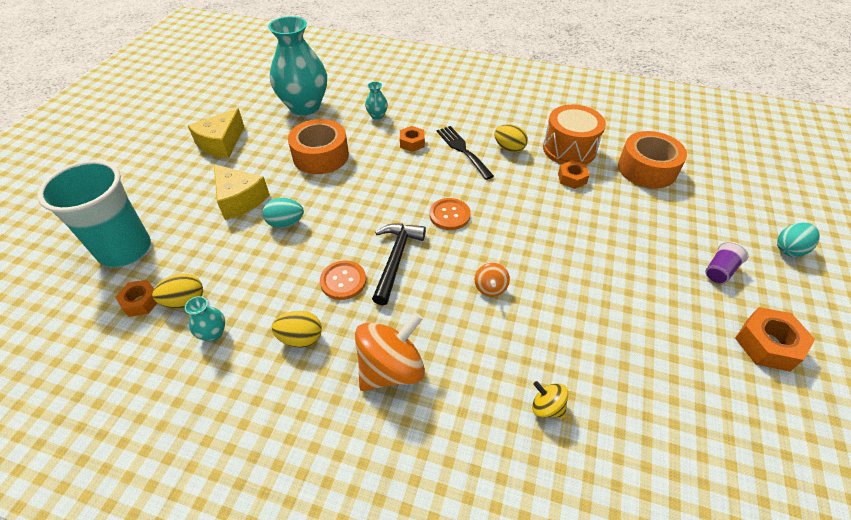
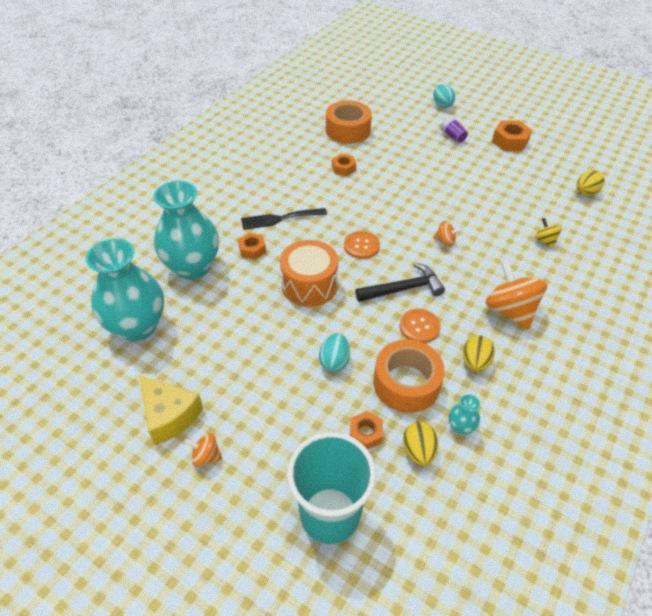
camera: 75 degrees left, 0 degrees up
orange nut [115,280,157,317] -> orange nut moved to [350,411,383,449]
yellow cheese [214,164,270,220] -> none
orange tape [288,119,349,174] -> orange tape moved to [374,339,445,413]
turquoise vase [365,82,388,120] -> turquoise vase [154,181,219,280], size x2.48
black hammer [372,223,426,305] -> black hammer turned 135 degrees clockwise [355,263,445,302]
yellow egg [495,124,528,153] -> yellow egg moved to [576,170,605,195]
yellow spinning top [532,381,568,418] -> yellow spinning top turned 105 degrees clockwise [535,218,562,248]
orange drum [543,105,606,165] -> orange drum moved to [280,240,338,307]
none -> orange spinning top [185,433,222,467]

